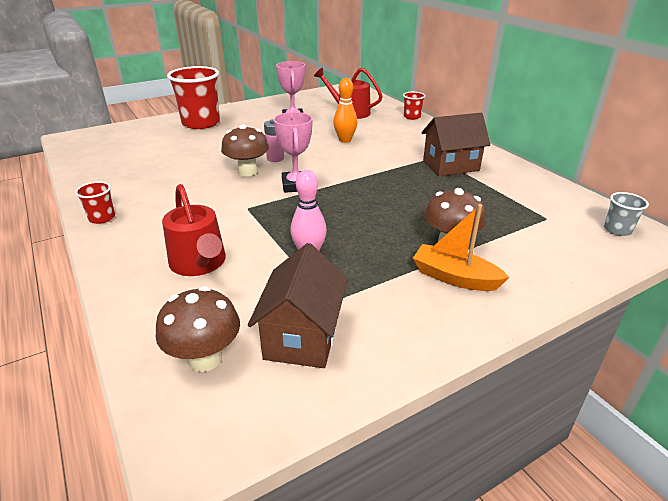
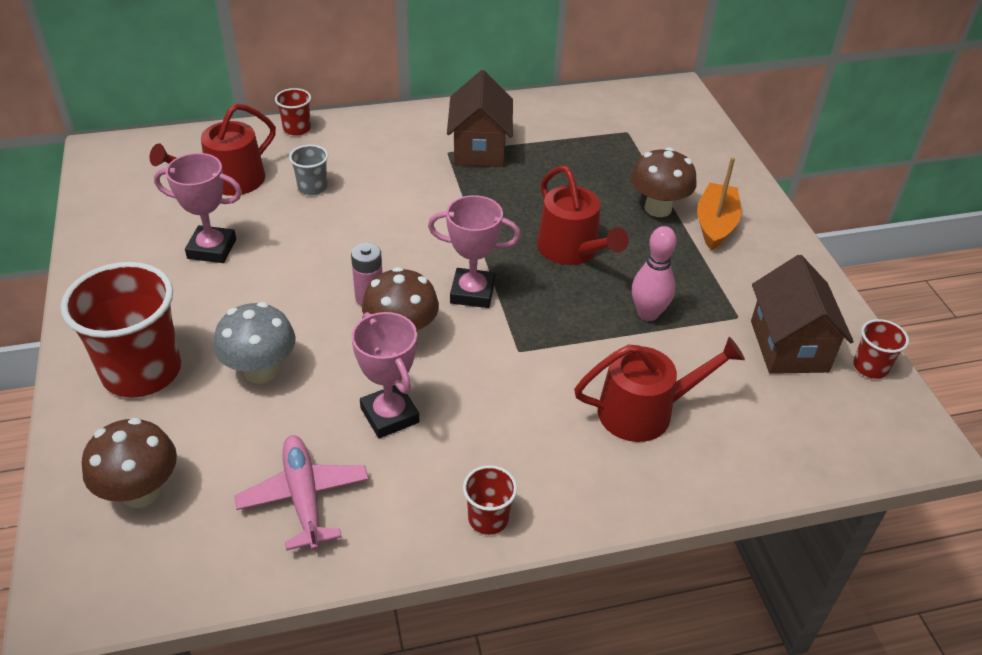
camera: 75 degrees left, 10 degrees up
brown mushroom [156,286,240,372] -> brown mushroom moved to [82,418,177,508]
brown house [248,243,348,368] -> brown house turned 60 degrees clockwise [751,255,854,374]
orange bowling pin [333,78,358,143] -> none
orange boat [413,204,510,291] -> orange boat turned 150 degrees clockwise [697,157,741,250]
grey cup [604,192,649,236] -> grey cup moved to [289,145,328,195]
none -> grey mushroom [214,302,295,384]
none -> pink plane [234,435,369,551]
none -> pink trophy [351,312,419,438]
none -> red watering can [537,166,629,265]
none -> red cup [853,319,909,379]

